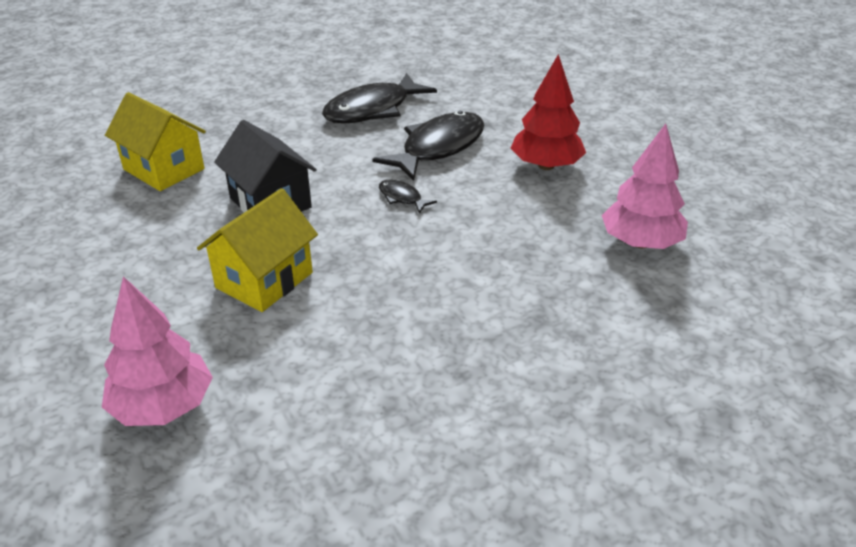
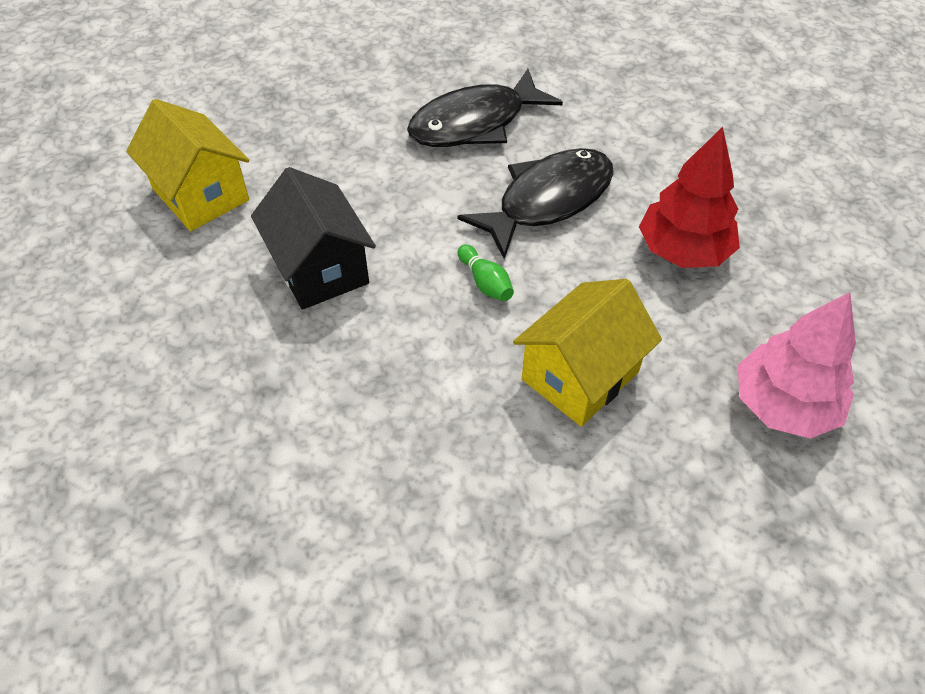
camera: 10 degrees right, 15 degrees up
pink tree [102,276,213,426] -> none
yellow house [197,188,318,312] -> yellow house moved to [513,279,662,427]
black fish [379,180,437,214] -> green bowling pin [458,245,514,301]

